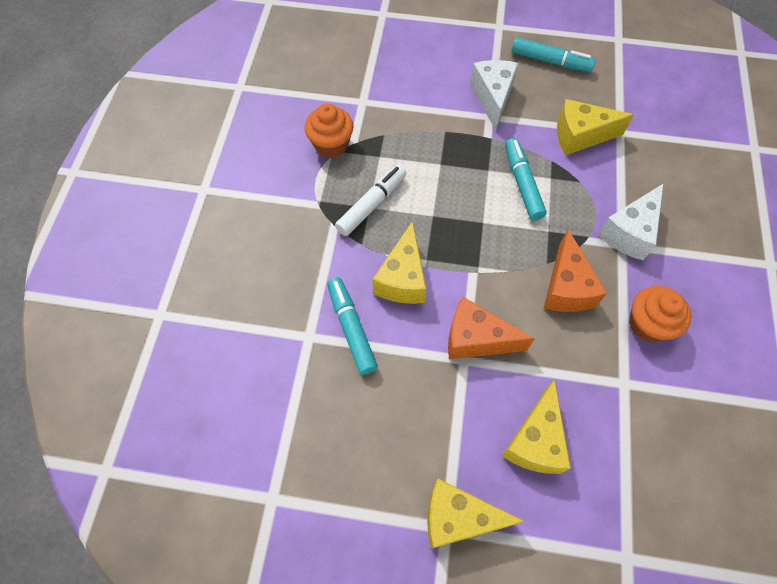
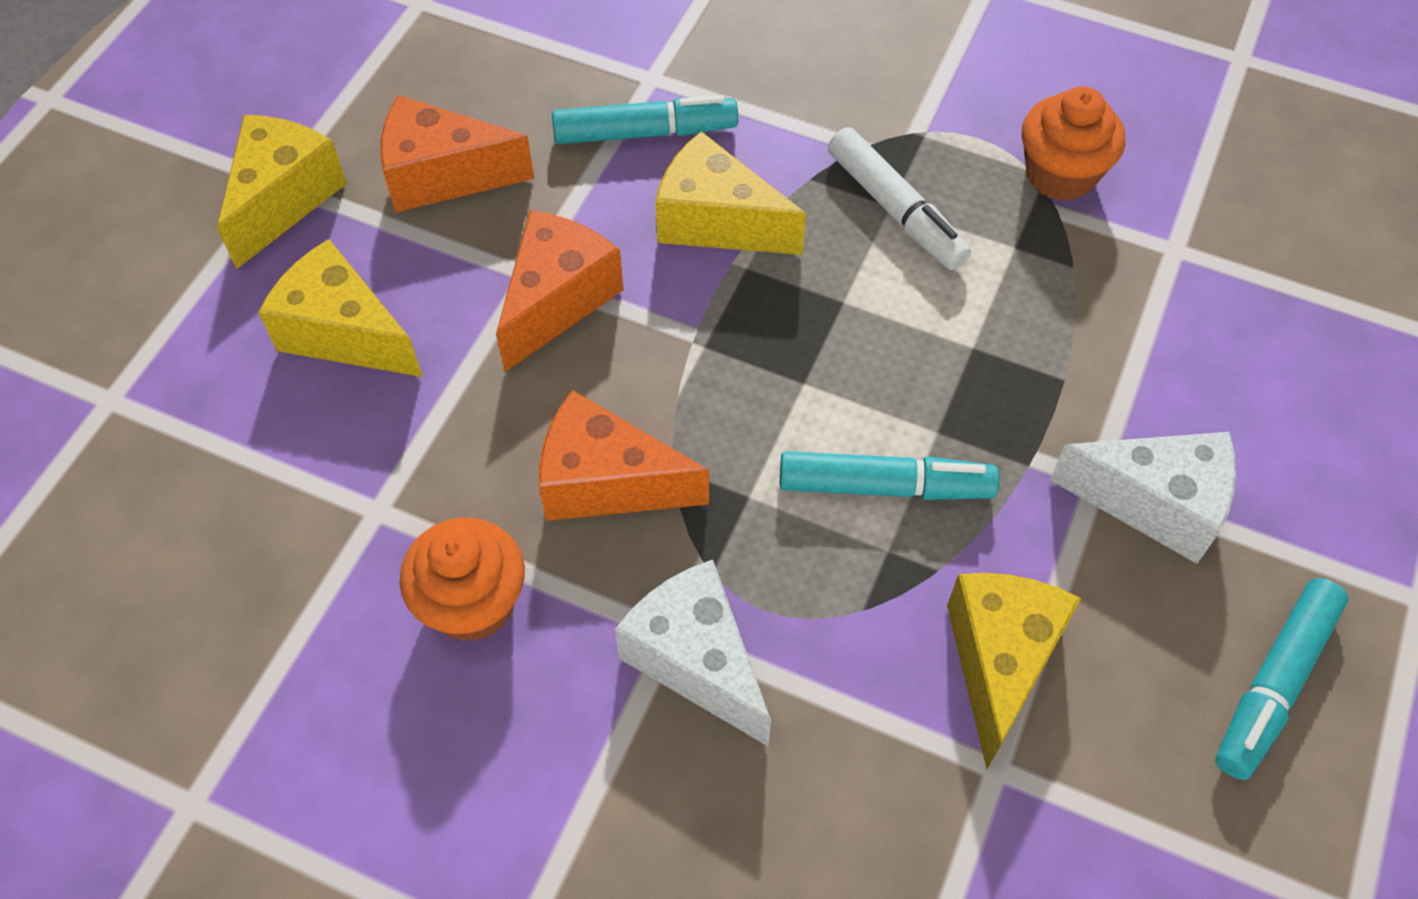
camera: 105 degrees right, 5 degrees down
none -> orange cheese [380,95,534,213]

